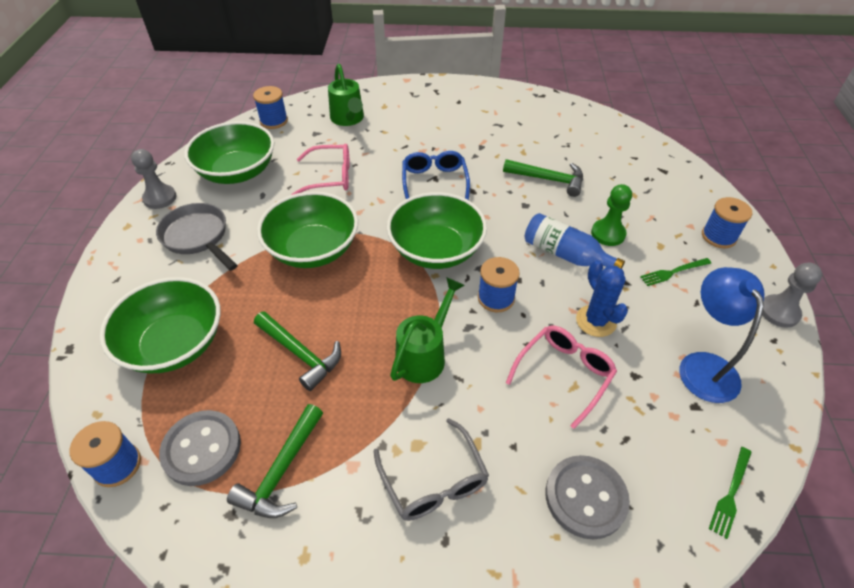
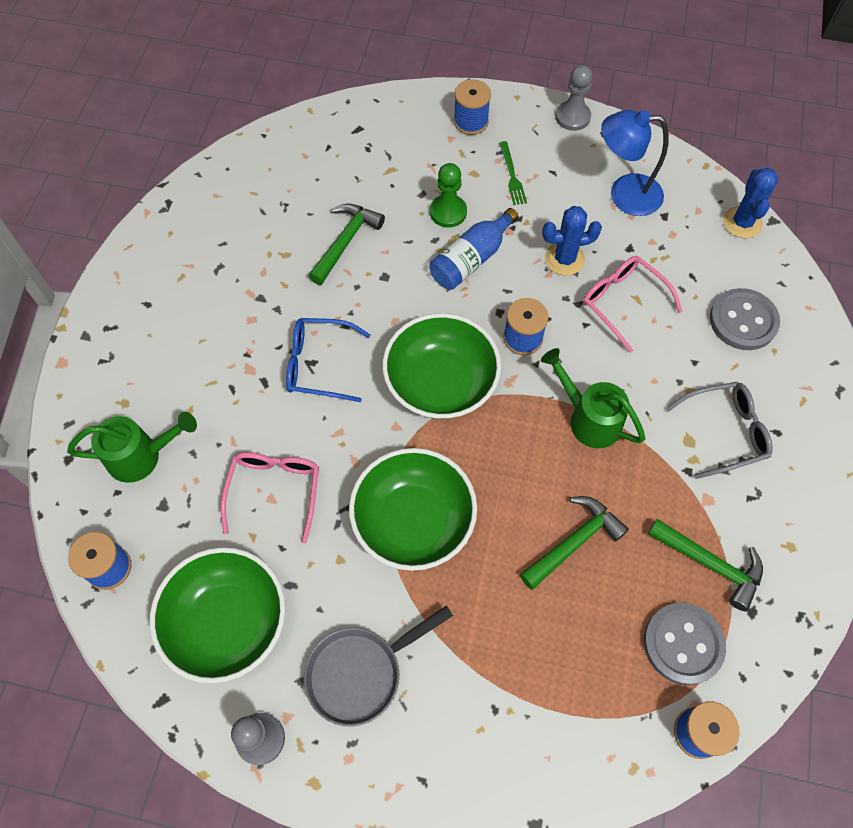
camera: 80 degrees left, 15 degrees up
green bowl [100,277,221,374] -> none
green fork [709,447,752,539] -> blue cactus [723,168,778,238]

